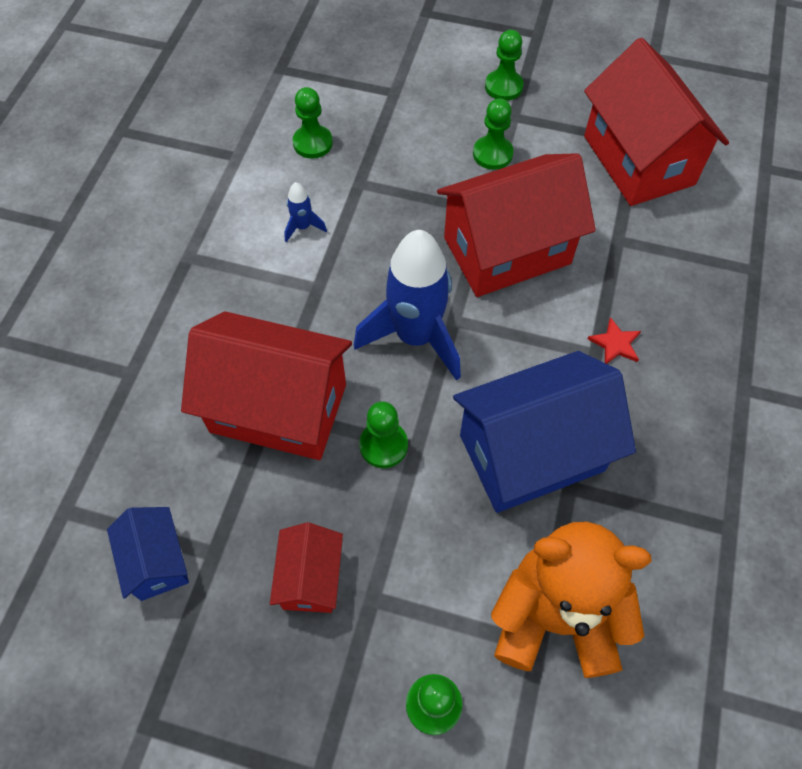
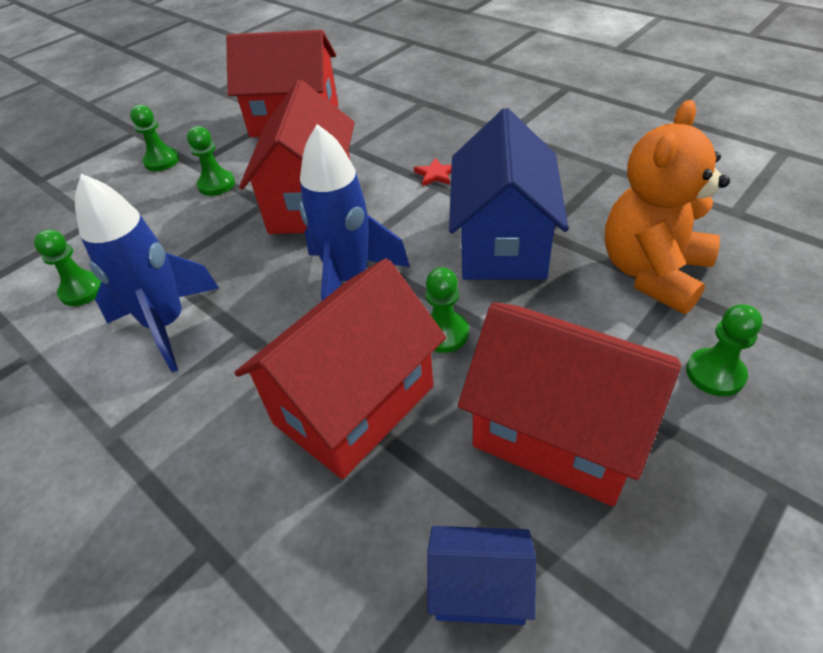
camera: 60 degrees left, 15 degrees down
red house [270,522,343,613] -> red house [458,302,681,506], size x1.97
blue rocket [284,182,327,242] -> blue rocket [75,174,219,372], size x2.39

